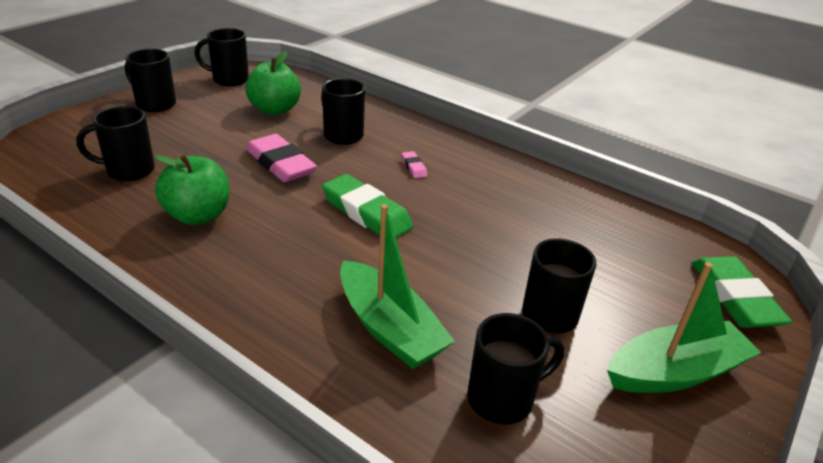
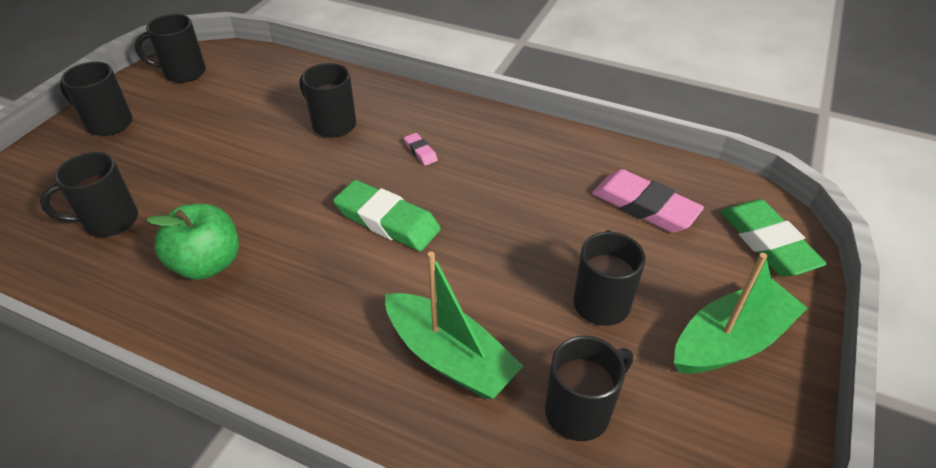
camera: 10 degrees left, 10 degrees up
green apple [245,51,301,115] -> none
pink eraser [246,134,317,182] -> pink eraser moved to [592,169,704,233]

